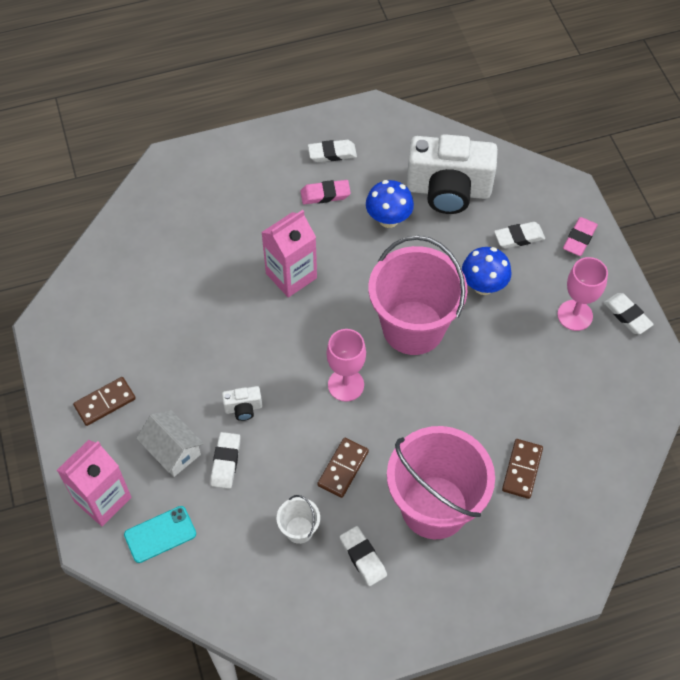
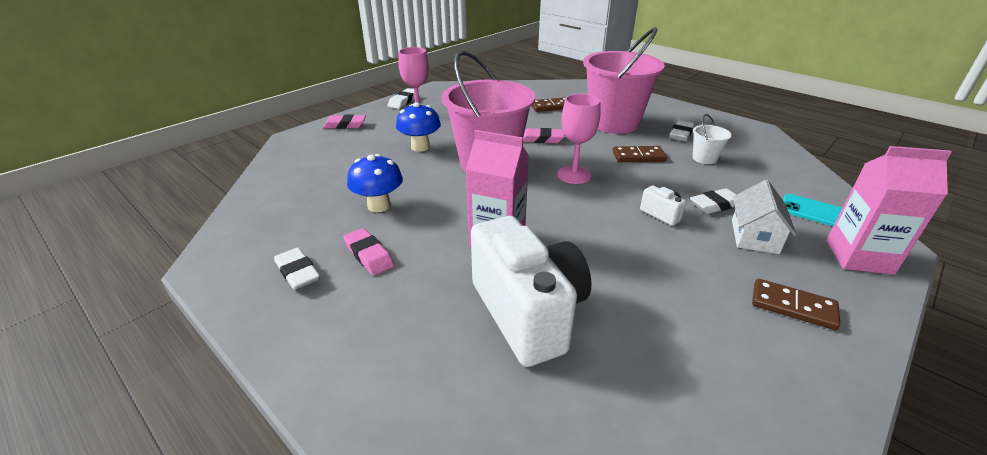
camera: 120 degrees left, 25 degrees down
white camera [406,134,498,214] -> white camera moved to [471,216,592,367]
white eraser [494,222,545,249] -> none
none -> pink eraser [523,128,565,143]

